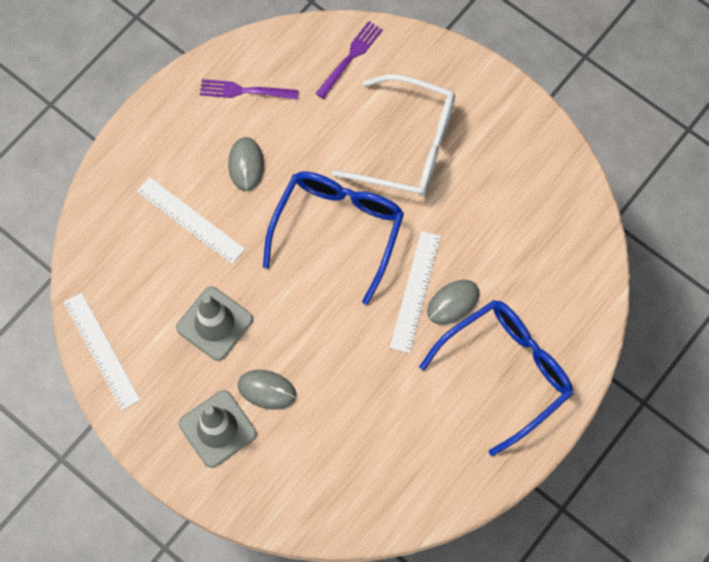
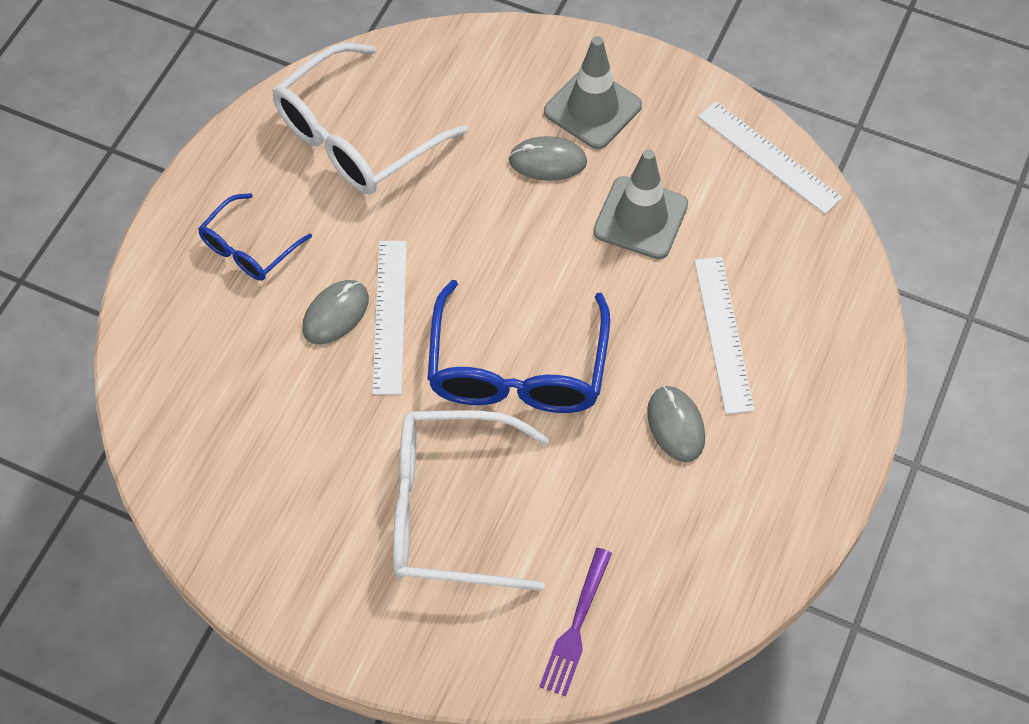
camera: 165 degrees right, 10 degrees down
white ruler [137,177,245,264] -> white ruler turned 60 degrees clockwise [694,257,755,414]
purple fork [200,79,299,100] -> none
blue glasses [419,300,573,456] -> blue glasses [198,193,312,281], size x0.55
none -> white glasses [272,43,468,195]

